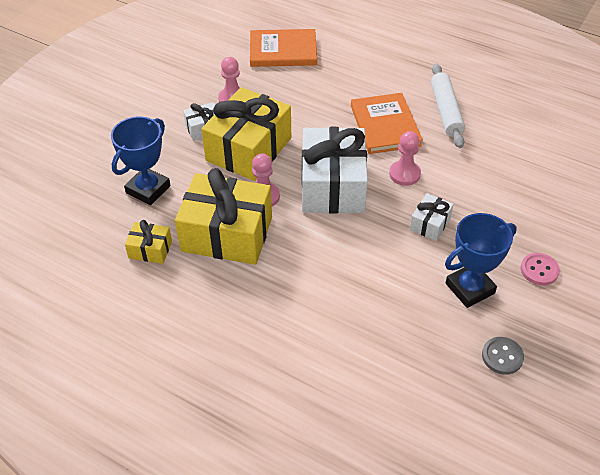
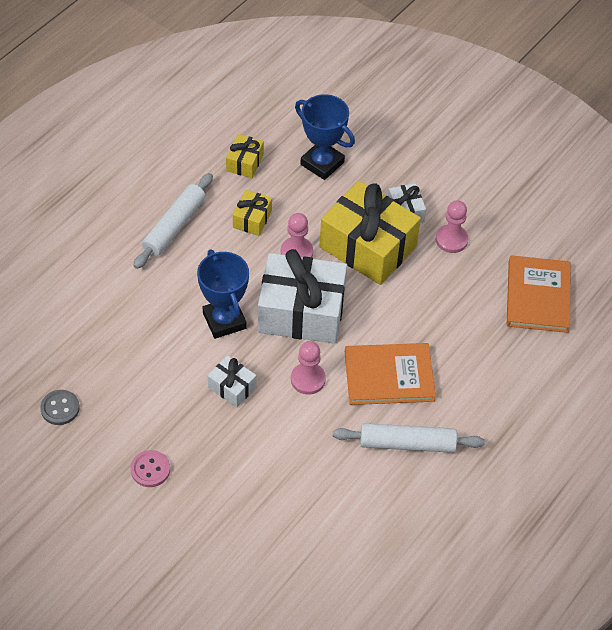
camera: 95 degrees right, 5 degrees up
yellow gift [175,168,272,265] -> yellow gift [233,190,272,236], size x0.46
blue trophy [445,213,517,308] -> blue trophy moved to [197,250,249,339]
none -> white rolling pin [134,173,213,269]

